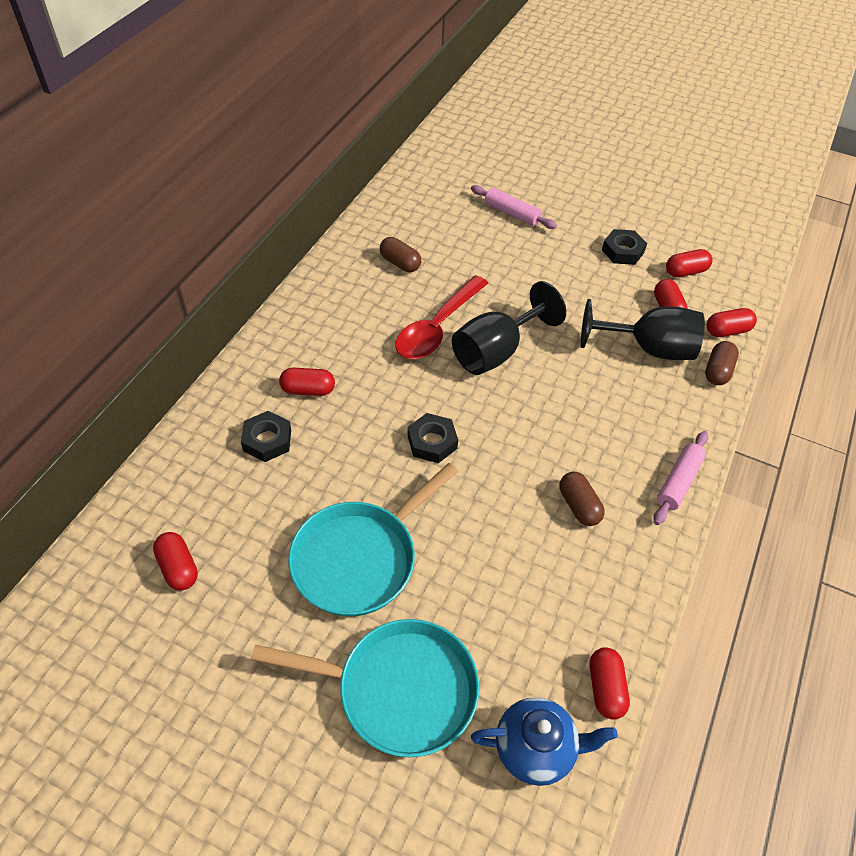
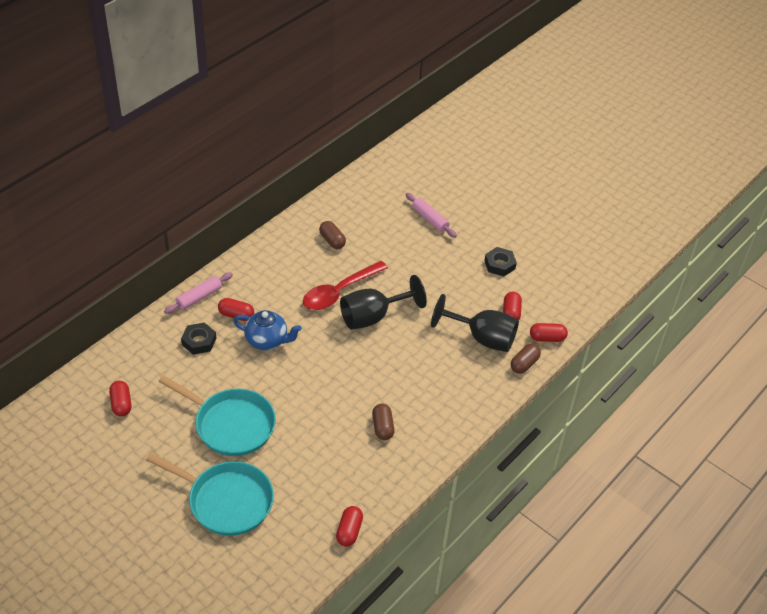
camera: 15 degrees right, 5 degrees down
turquoise pan [288,463,458,616] -> turquoise pan turned 120 degrees counterclockwise [158,375,276,456]
black nut [408,413,458,463] -> none
blue teapot [471,697,618,786] -> blue teapot moved to [233,310,302,350]
pink rolling pin [653,431,708,525] -> pink rolling pin moved to [164,272,233,314]
red capsule [666,249,712,277] -> none

